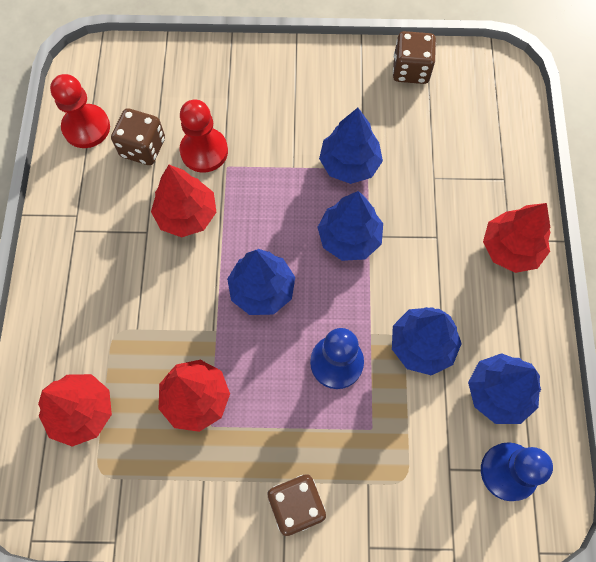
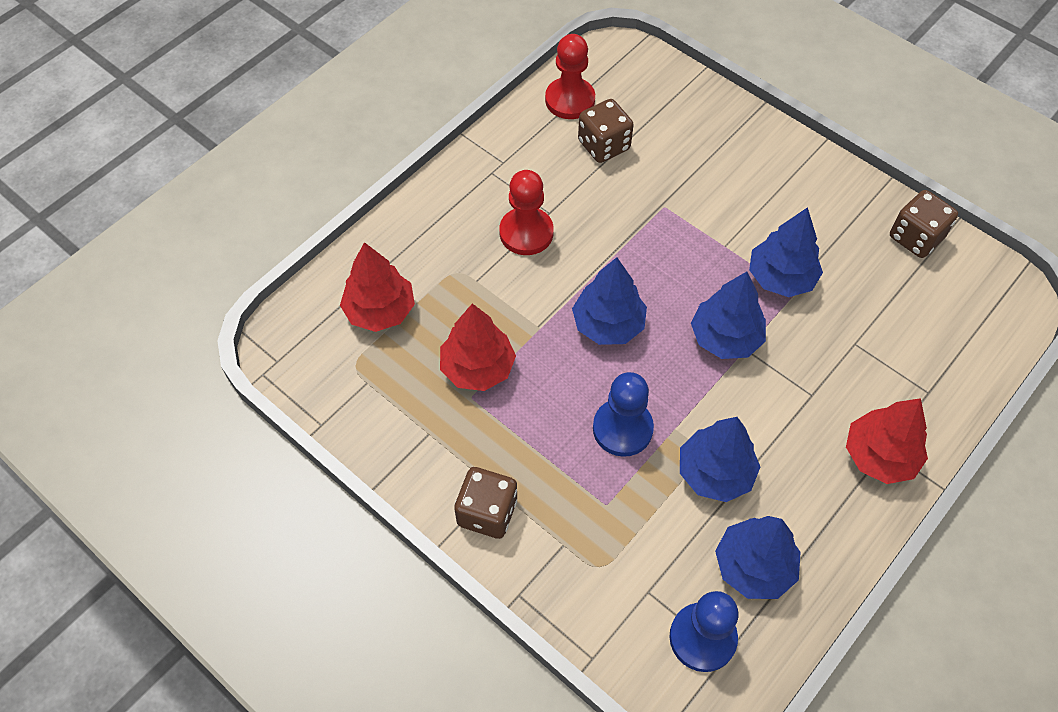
camera: 40 degrees right, 10 degrees down
red tree [151,165,217,237] -> none
red pawn [179,100,228,173] -> red pawn moved to [499,170,554,255]

